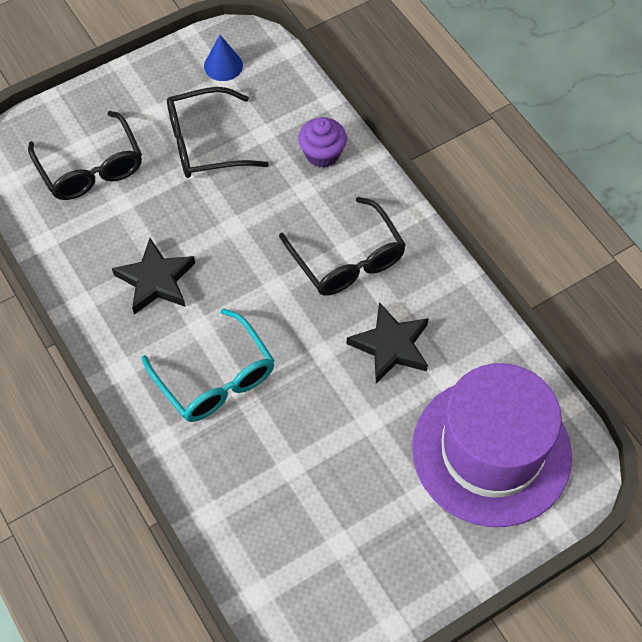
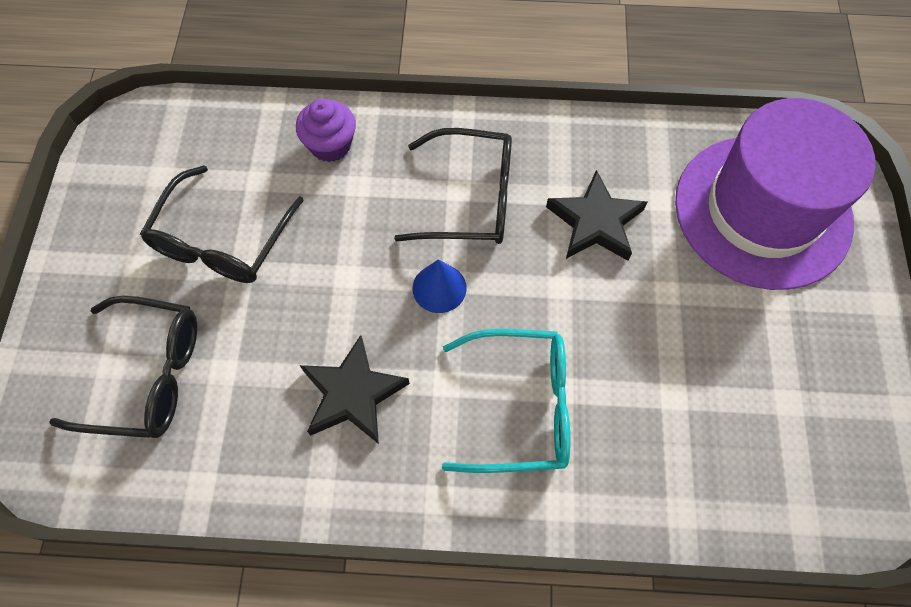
camera: 55 degrees left, 5 degrees up
blue cone [204,35,243,81] -> blue cone moved to [413,260,467,313]

